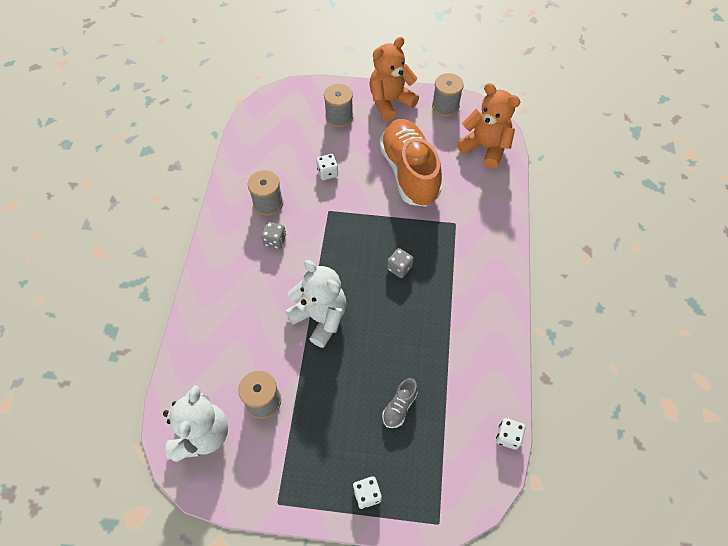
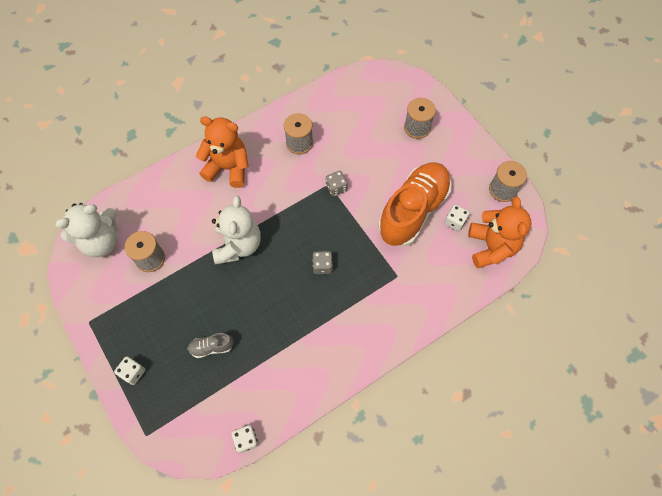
camera: 50 degrees right, 5 degrees up
grey dice [261,222,286,249] -> grey dice moved to [326,171,348,196]
white dice [316,154,338,180] -> white dice moved to [444,205,470,231]
orange teddy bear [369,37,419,121] -> orange teddy bear moved to [196,116,249,188]

